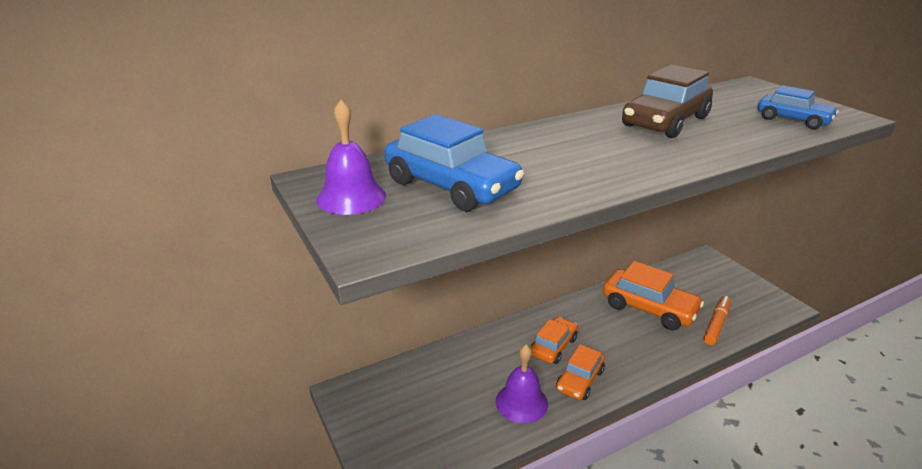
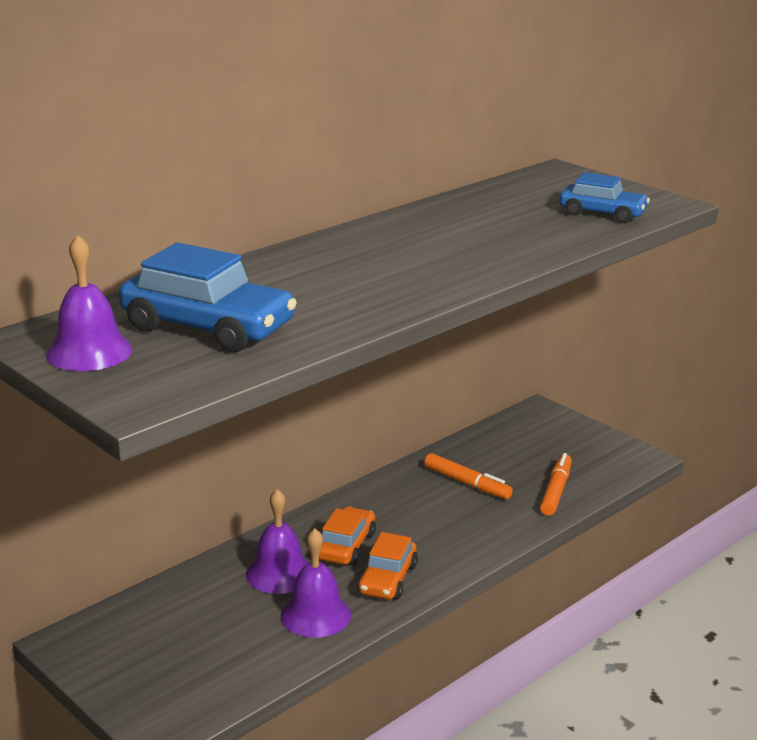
camera: 15 degrees left, 5 degrees down
orange car [603,261,704,330] -> orange marker [424,453,513,499]
brown car [622,65,713,138] -> none
none -> purple bell [246,489,308,594]

